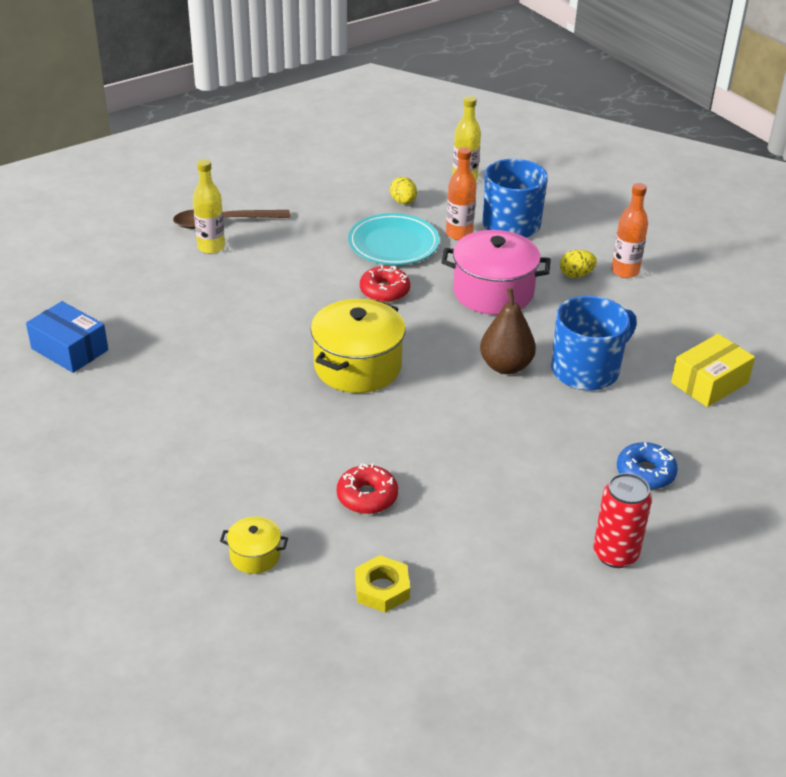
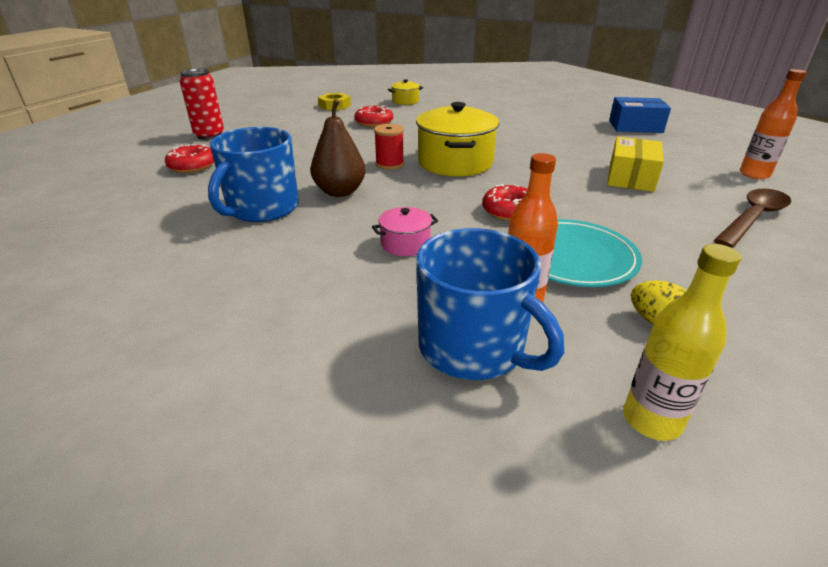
camera: 150 degrees right, 5 degrees down
yellow bottle [193,159,225,254] -> none
pink pot [441,230,551,315] -> pink pot [372,207,438,256], size x0.49
yellow egg [560,250,597,278] -> none
orange bottle [612,183,648,278] -> orange bottle moved to [740,69,806,179]
blue donut [617,442,678,489] -> red donut [165,144,214,173]
yellow box [671,334,755,407] -> yellow box moved to [607,137,664,192]
none -> red spool [374,124,404,170]

